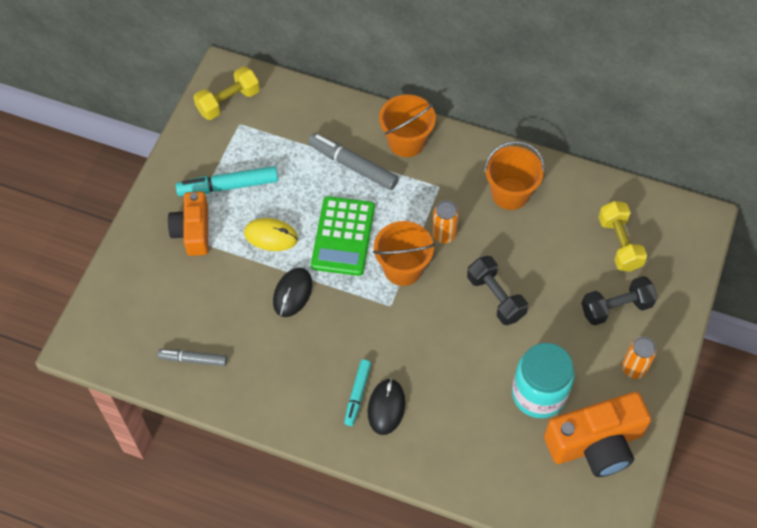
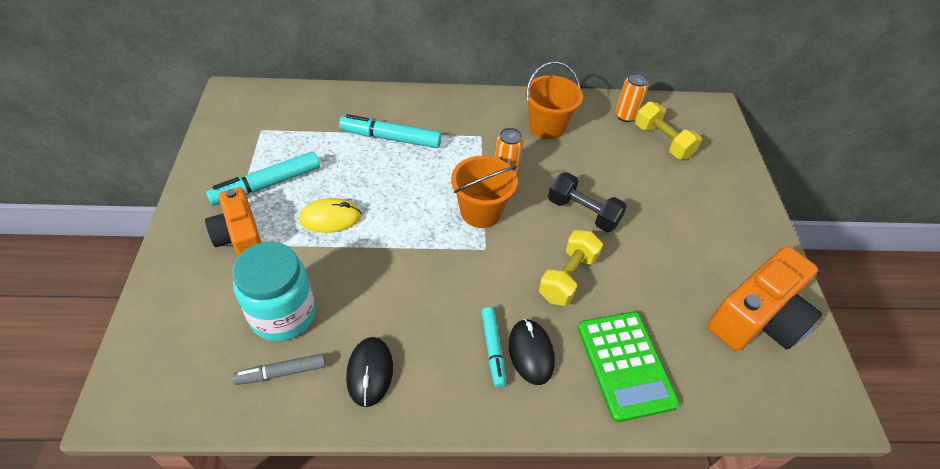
camera: 25 degrees left, 10 degrees down
yellow dumbbell [193,67,260,120] -> yellow dumbbell moved to [538,230,603,306]
black mouse [273,268,312,317] -> black mouse moved to [346,337,393,407]
grey marker [308,133,399,190] -> turquoise marker [339,114,442,148]
green calculator [311,196,375,276] -> green calculator moved to [578,312,680,422]
orange bucket [379,95,436,157] -> none
turquoise jar [512,343,574,418] -> turquoise jar moved to [232,242,316,341]
black dumbbell [581,276,657,326] -> none
orange can [622,337,657,379] -> orange can moved to [615,72,649,122]

